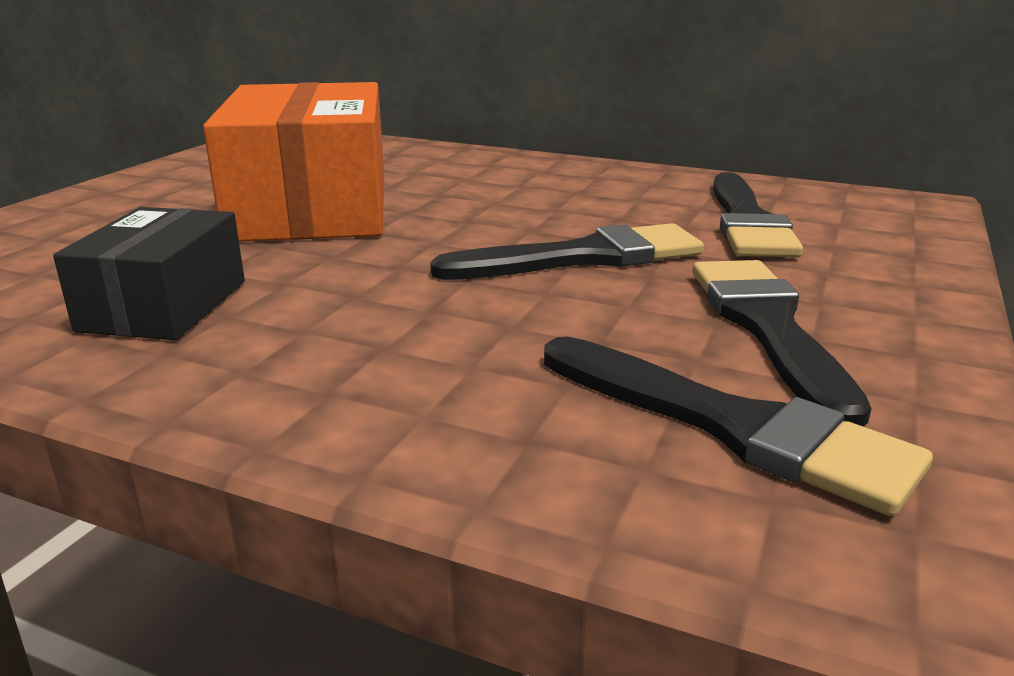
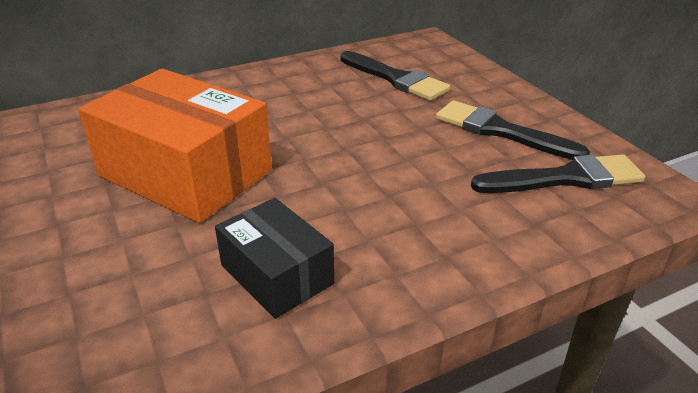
camera: 50 degrees left, 10 degrees up
black brush [430,223,704,280] -> none

